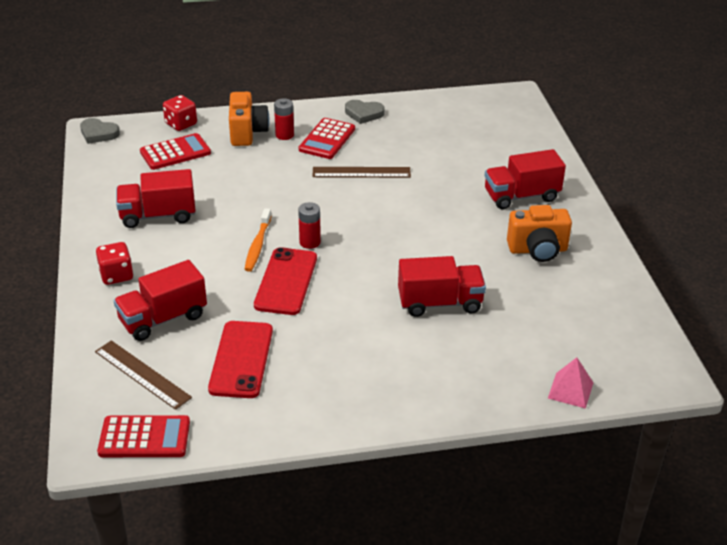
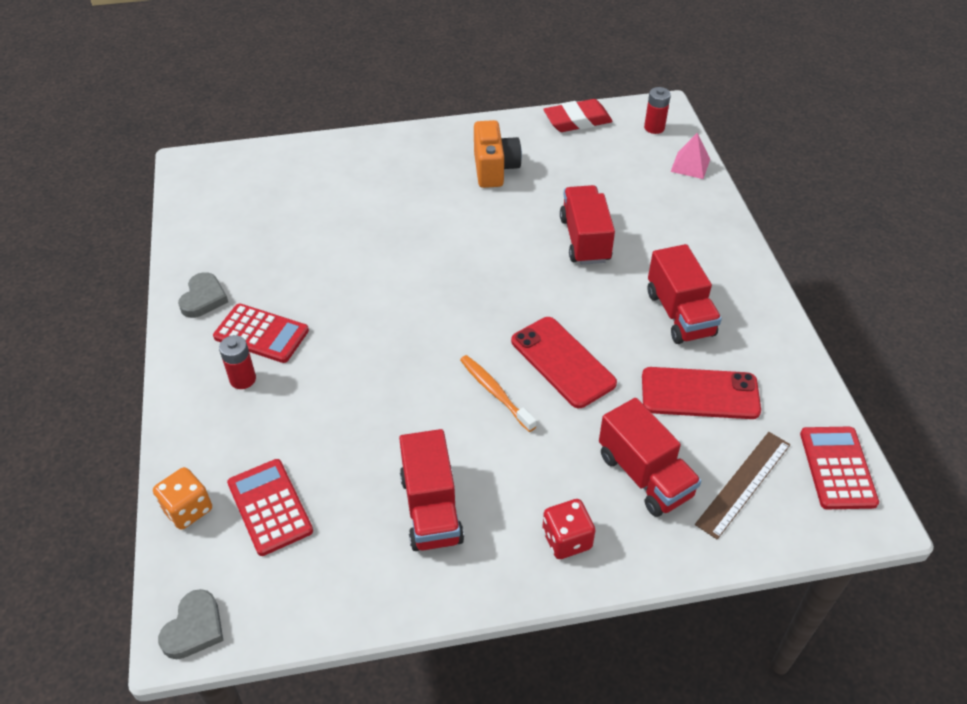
camera: 90 degrees left, 10 degrees up
red dice [163,95,197,131] -> orange dice [153,467,212,530]
orange camera [229,92,270,146] -> none
orange toothbrush [245,208,272,272] -> orange toothbrush turned 135 degrees counterclockwise [460,355,536,432]
red phone [254,247,317,315] -> red phone turned 45 degrees clockwise [511,317,617,408]
red battery [298,202,321,249] -> red battery moved to [644,87,671,134]
brown ruler [312,167,411,178] -> none
red truck [485,149,566,209] -> red truck moved to [647,244,722,344]
none -> red eraser [544,99,613,132]

